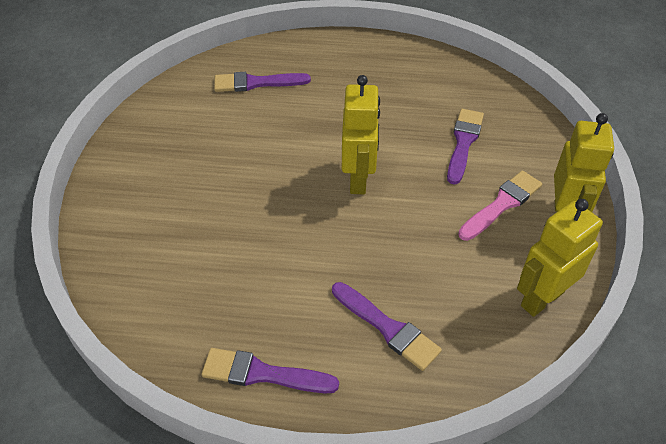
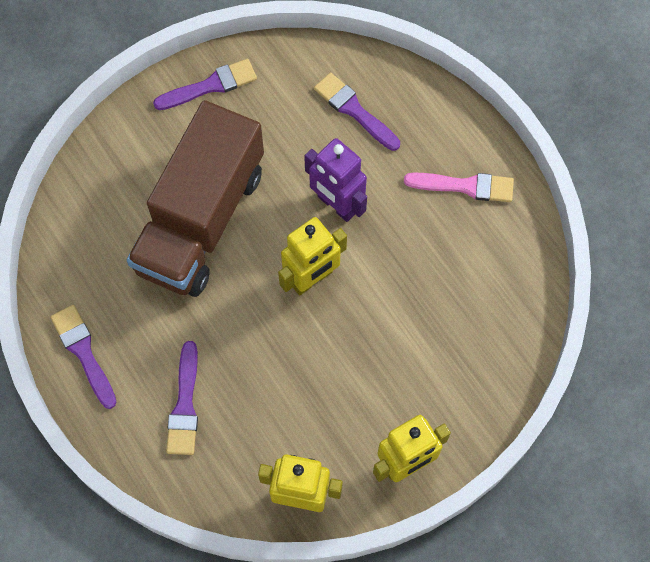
camera: 50 degrees right, 20 degrees up
purple brush [447,109,484,185] -> purple brush moved to [153,59,257,110]
pink brush [458,171,542,241] -> pink brush moved to [404,172,514,202]
none -> brown truck [126,100,264,297]
none -> purple robot [304,138,367,222]

